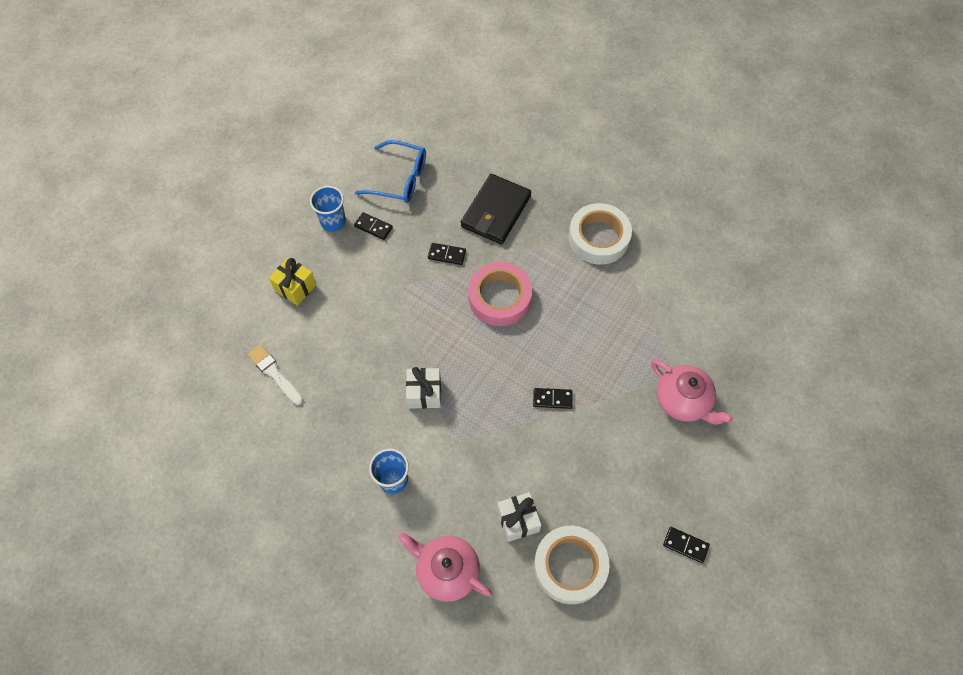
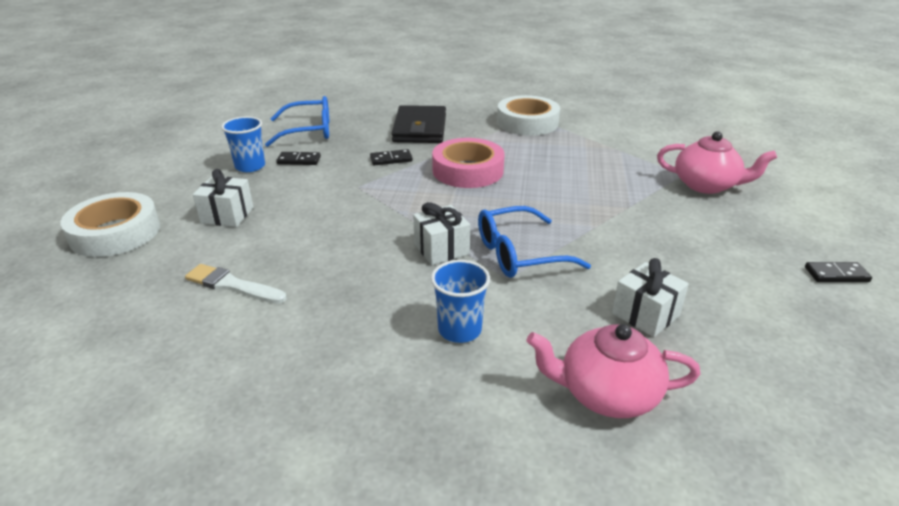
camera: 25 degrees left, 30 degrees down
yellow gift [269,257,317,306] -> white gift [193,169,253,227]
black domino [533,388,573,409] -> none
white tape [534,526,610,604] -> white tape moved to [60,192,160,257]
none -> blue glasses [478,206,591,278]

